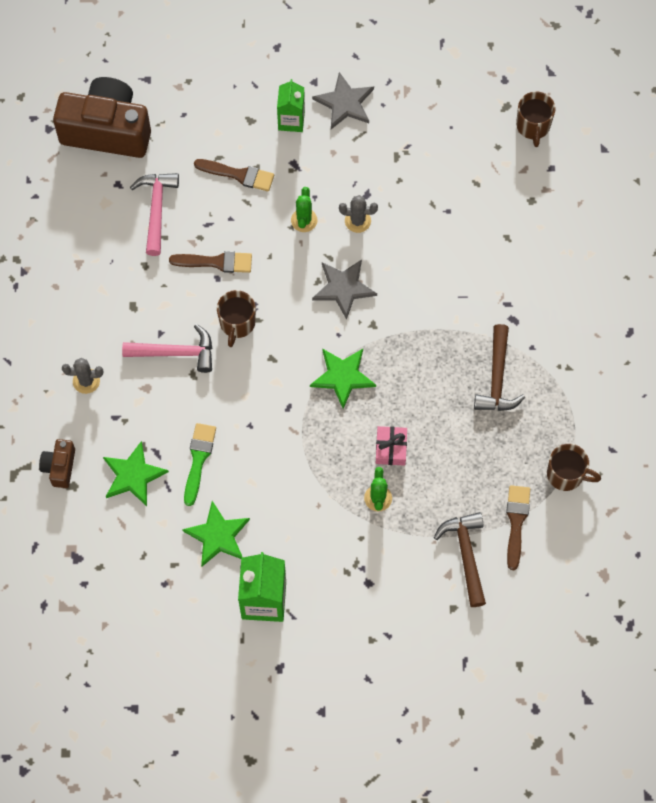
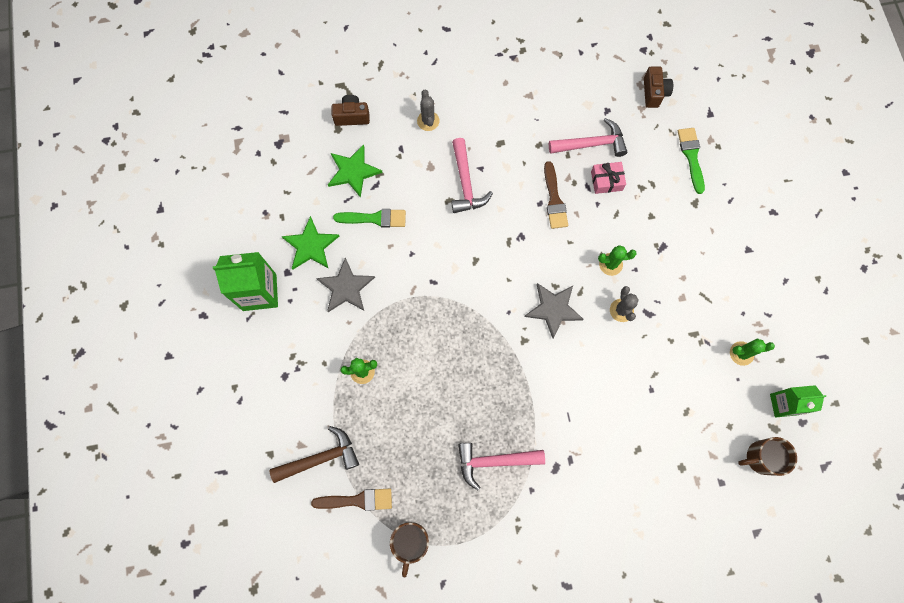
camera: 80 degrees right, 5 degrees up
brown camera [53,77,151,158] -> brown camera [644,66,673,108], size x0.46
brown brush [194,159,274,192] -> none
brown mug [217,290,256,347] -> none
green carton [277,79,305,132] -> green carton moved to [770,385,826,417]
green star [310,349,376,409] -> none
grey star [312,72,374,129] -> grey star moved to [316,257,375,312]
pink gift [376,426,407,466] -> pink gift moved to [591,162,626,194]
brown hammer [474,324,525,411] -> pink hammer [458,443,545,490]
none -> green brush [678,128,705,194]
none -> green cactus [730,339,775,366]

